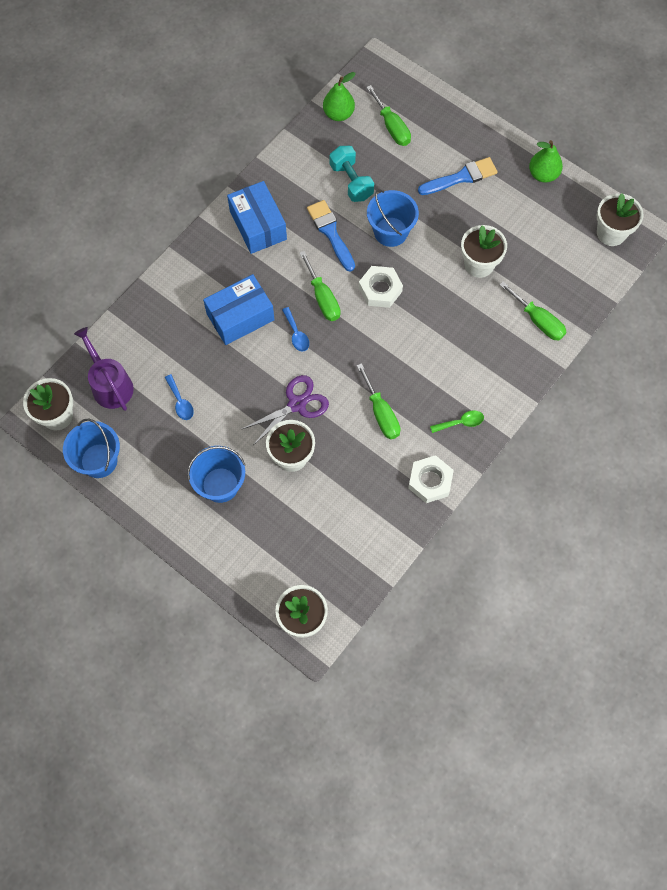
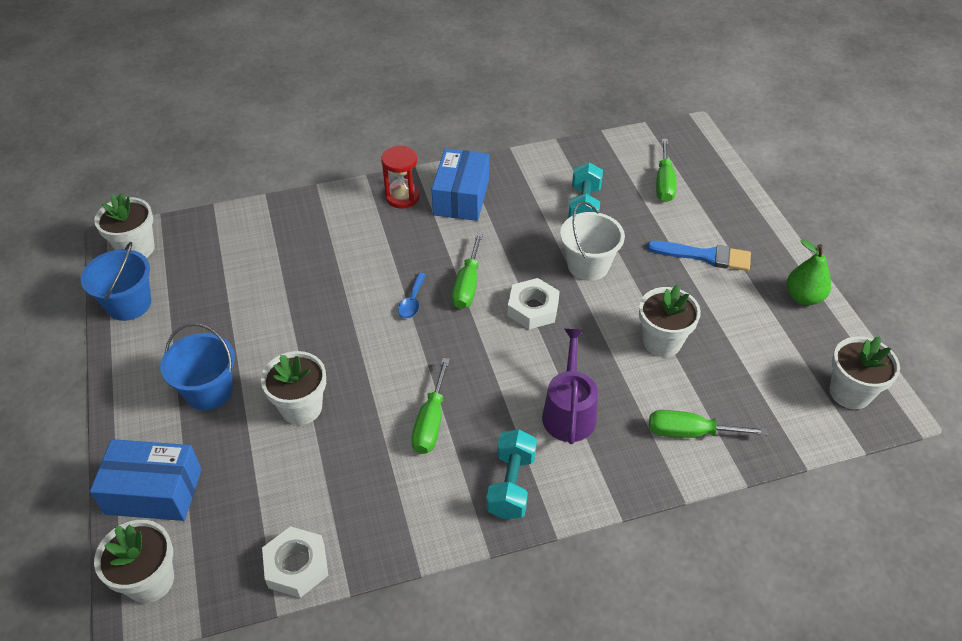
camera: 35 degrees right, 20 degrees down
purple watering can [74,327,134,411] -> purple watering can moved to [542,329,598,444]
blue spoon [165,374,194,420] -> none
blue box [203,274,275,345] -> blue box moved to [90,439,202,521]
purple scissors [242,375,329,445] -> none
blue brush [307,200,355,272] -> none
green pear [323,72,355,121] -> none
blue bucket [367,190,419,247] -> white bucket [560,202,625,281]
white nut [408,455,454,503] -> white nut moved to [262,526,328,598]
green spoon [430,410,484,433] -> turquoise dumbbell [486,429,537,520]
green screwdriver [499,281,566,340] -> green screwdriver turned 105 degrees clockwise [649,410,767,438]
none -> red hourglass [381,146,420,209]

